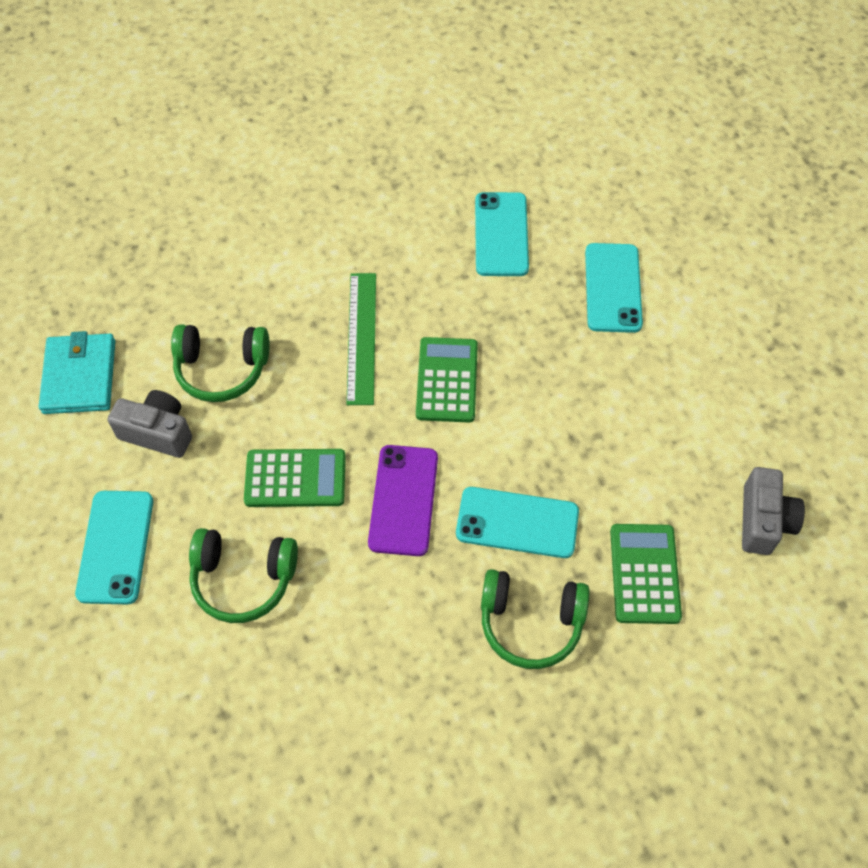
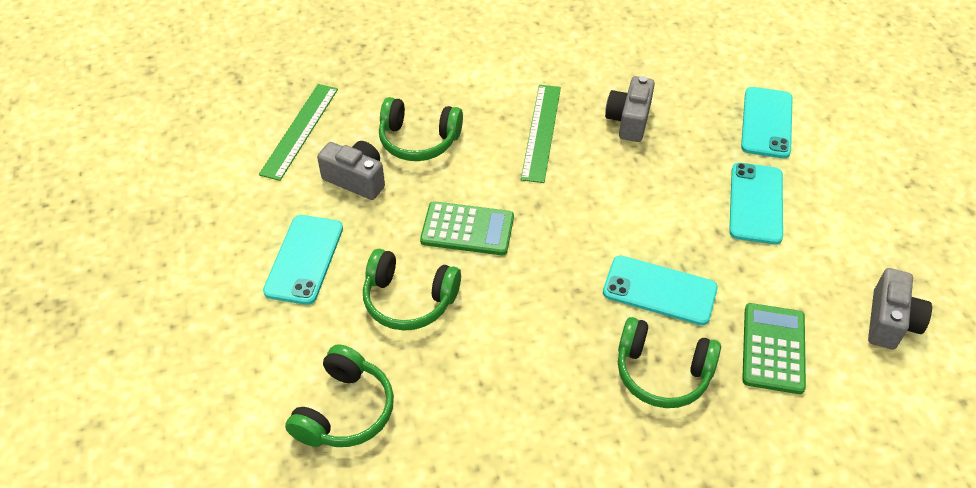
camera: 10 degrees right, 10 degrees down
turquoise wallet [39,331,115,414] -> green ruler [259,84,338,181]
purple phone [368,445,438,556] -> none
green calculator [416,337,478,423] -> none
turquoise phone [475,192,529,276] -> turquoise phone moved to [729,163,783,244]
none -> green headphones [285,344,394,447]
none -> grey camera [605,76,655,142]

